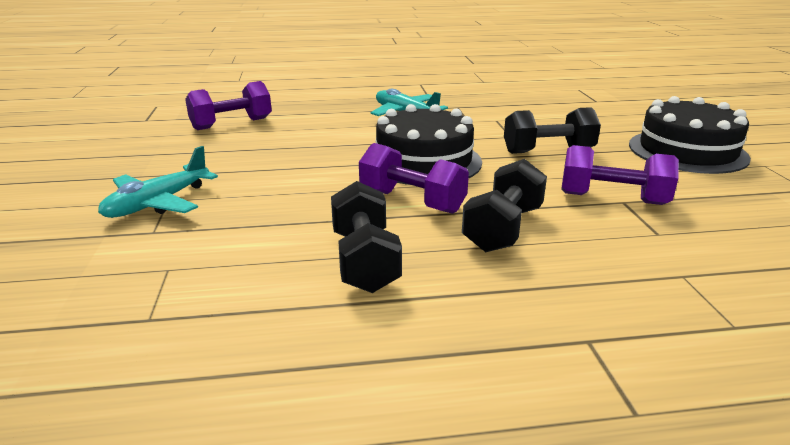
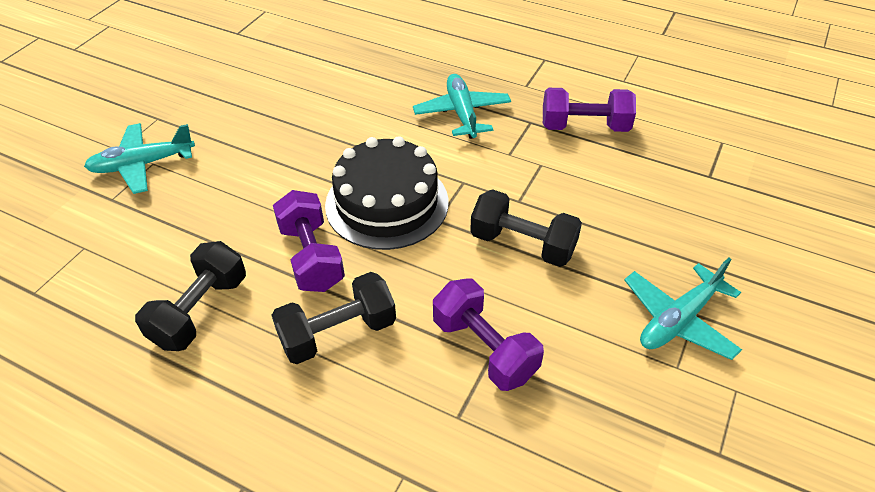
camera: 35 degrees right, 20 degrees up
purple dumbbell [185,81,272,130] -> purple dumbbell moved to [543,88,636,132]
black cake [629,96,751,174] -> turquoise plane [624,258,742,360]

